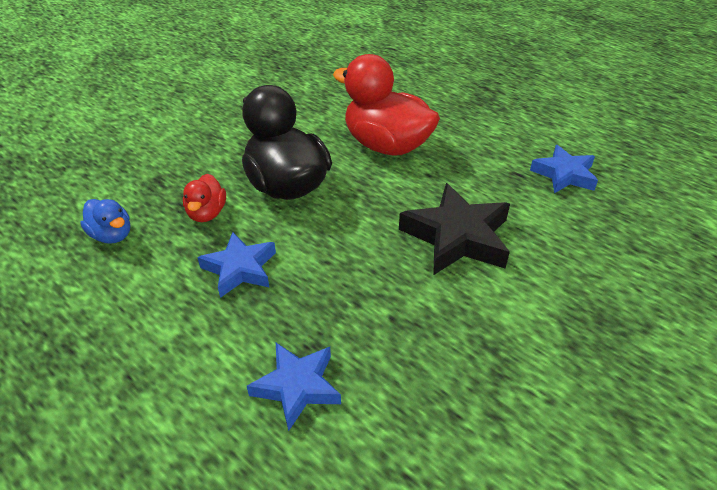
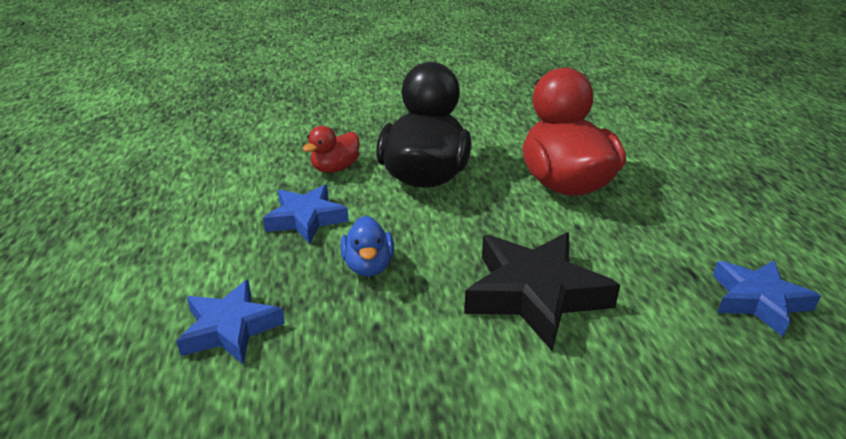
camera: 40 degrees right, 10 degrees down
blue duck [80,199,130,244] -> blue duck moved to [340,216,394,277]

